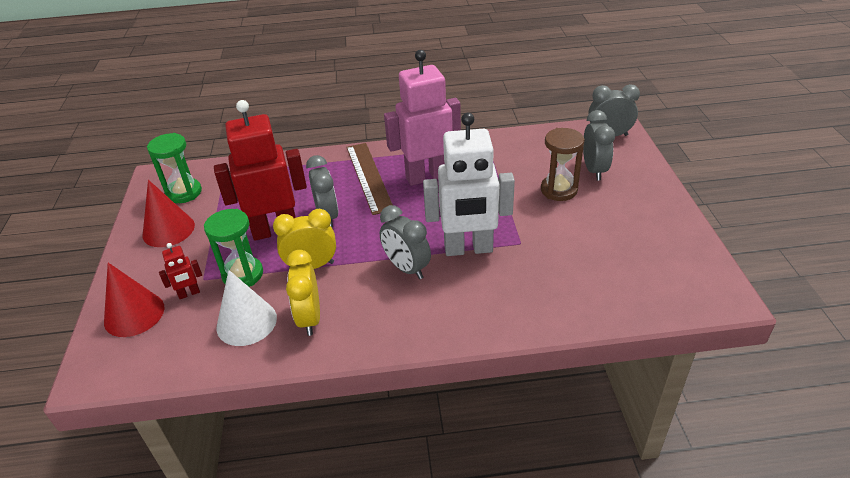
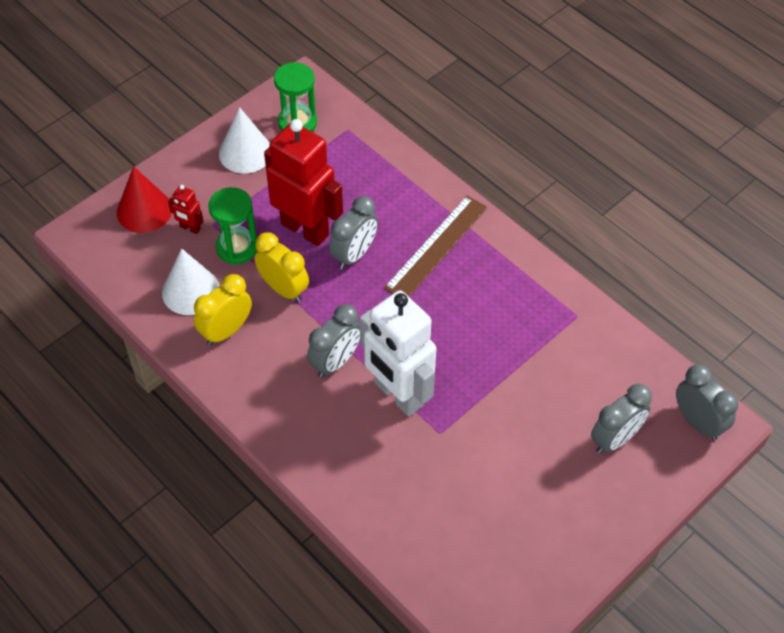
camera: 50 degrees right, 15 degrees up
red cone [143,180,195,247] -> white cone [219,107,270,173]
grey clock [380,205,431,279] -> grey clock turned 150 degrees counterclockwise [307,304,360,378]
pink robot [384,50,461,186] -> none
brown hourglass [541,128,585,201] -> none

